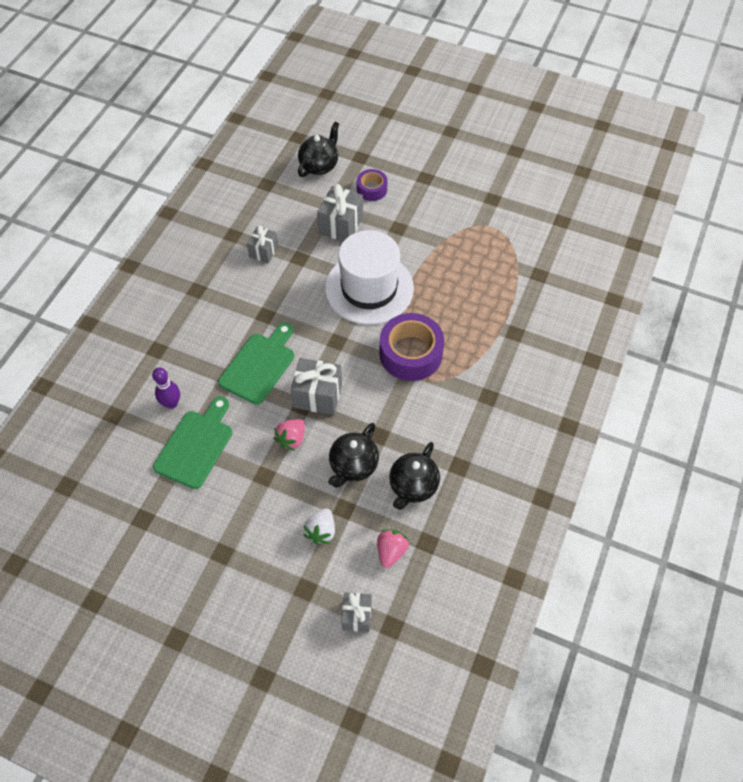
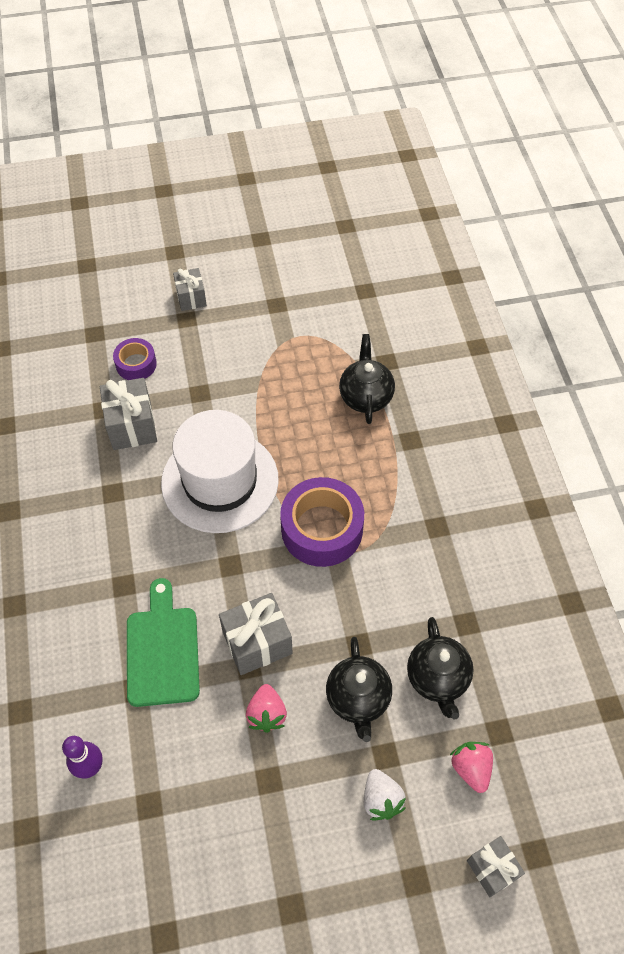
camera: 35 degrees left, 0 degrees up
green cutting board [153,396,232,489] -> none
grey gift [247,226,278,263] -> grey gift moved to [173,268,207,311]
black teapot [298,121,339,177] -> black teapot moved to [339,334,395,424]

